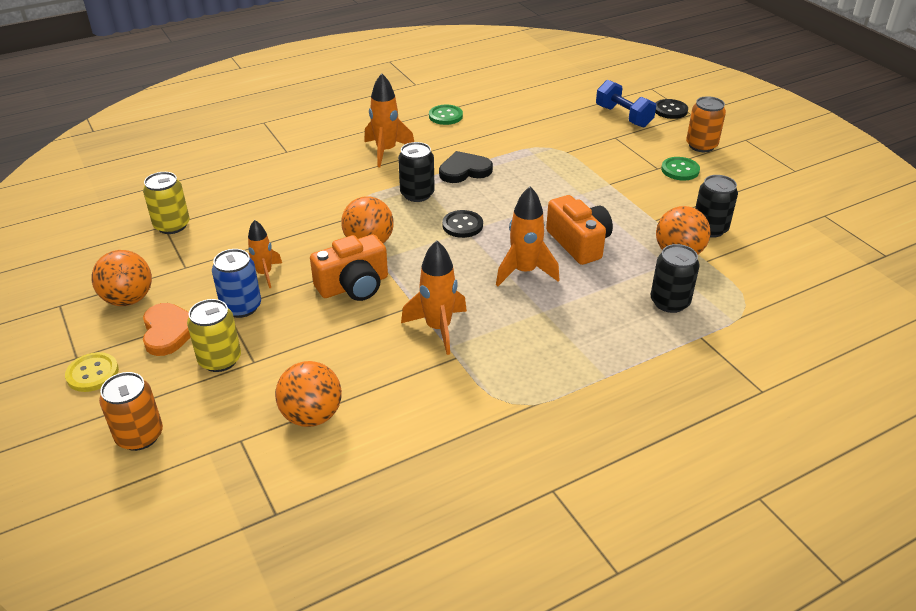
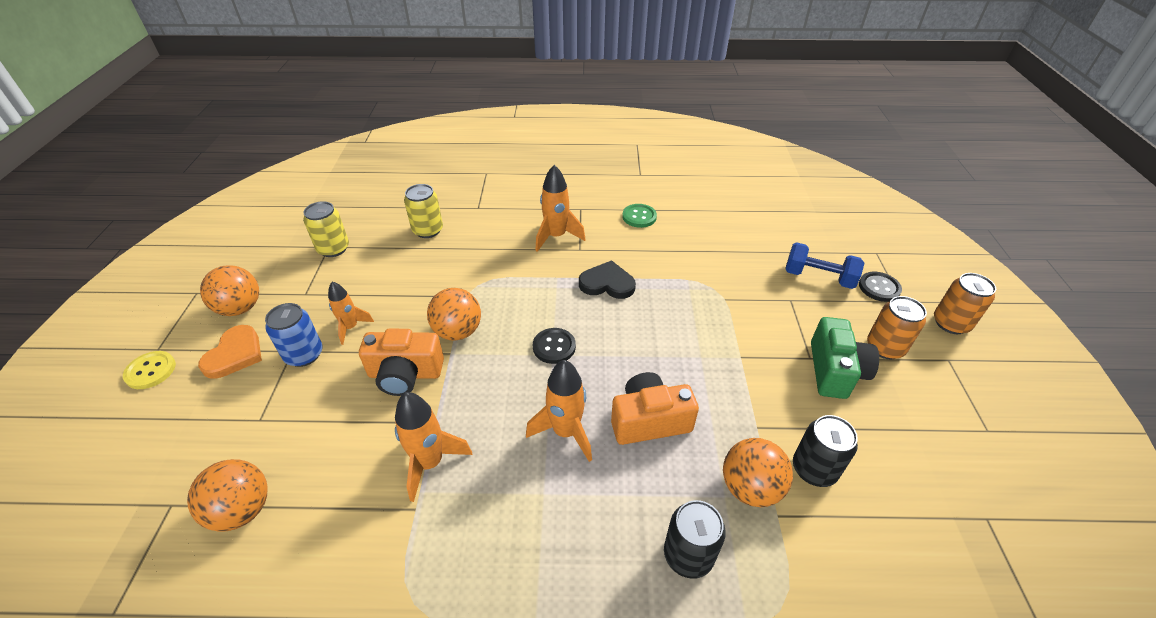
camera: 30 degrees right, 5 degrees up
orange can [99,372,163,451] -> orange can moved to [934,273,996,334]
yellow can [187,299,241,372] -> yellow can moved to [404,184,443,238]
black can [398,142,435,202] -> none
orange camera [546,195,613,265] -> orange camera turned 105 degrees counterclockwise [611,372,699,445]
blue dumbbell [596,80,656,128] -> blue dumbbell turned 60 degrees counterclockwise [785,242,864,289]
green button [661,157,700,180] -> green camera [811,317,879,399]

